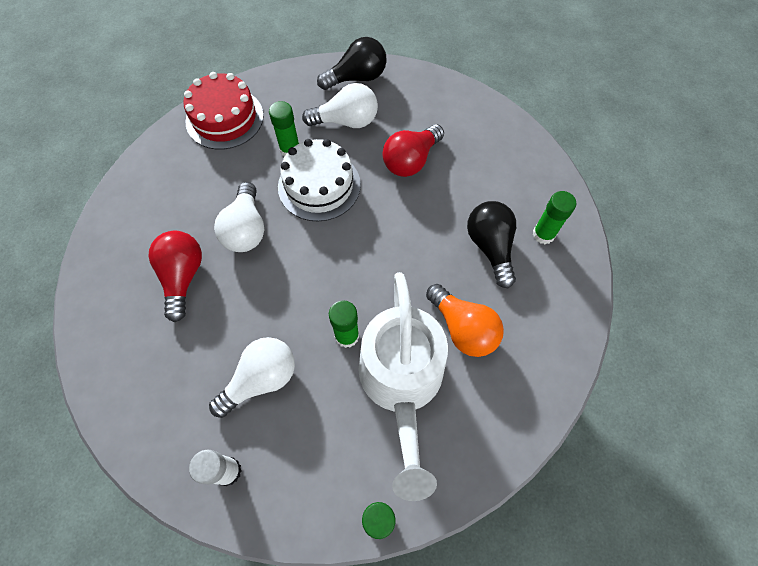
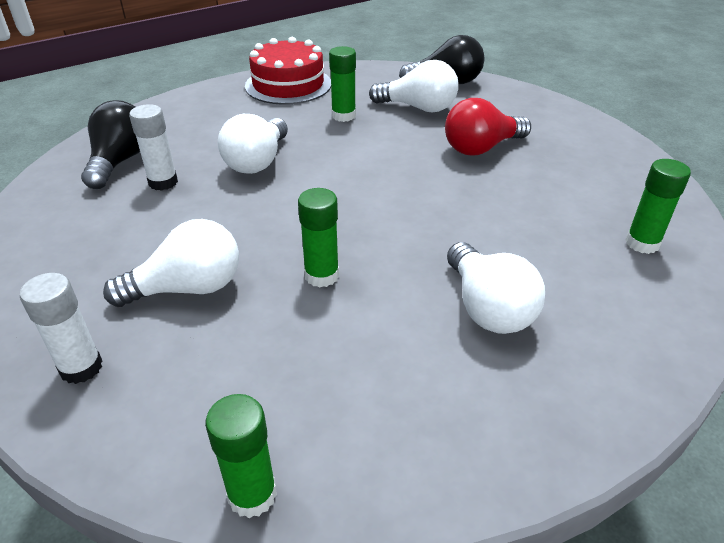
camera: 20 degrees right, 25 degrees down
red light bulb [148,231,202,322] -> white glue stick [129,104,178,191]
white cake [278,139,361,222] -> none
white watering can [358,272,448,501] -> none
orange light bulb [426,284,504,357] -> white light bulb [447,242,545,334]
black light bulb [467,201,516,288] -> black light bulb moved to [81,100,140,189]

